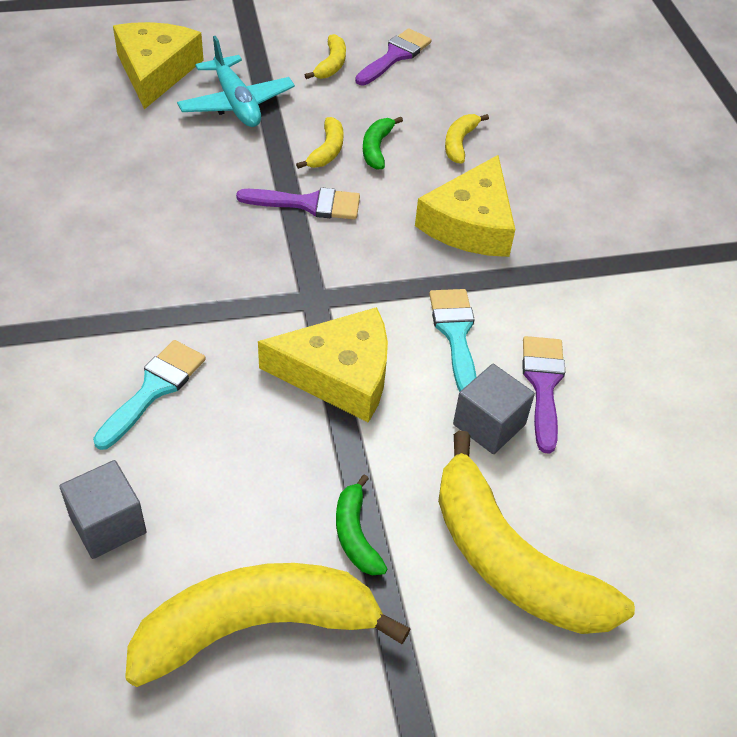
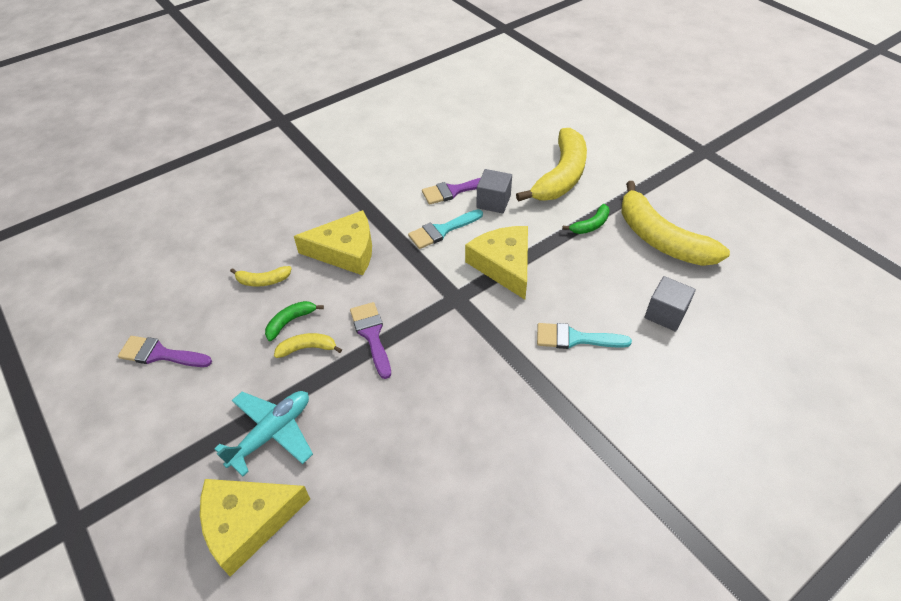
camera: 110 degrees left, 0 degrees up
yellow banana [305,34,346,79] -> none
green banana [363,117,403,169] -> green banana turned 150 degrees clockwise [265,301,324,341]

